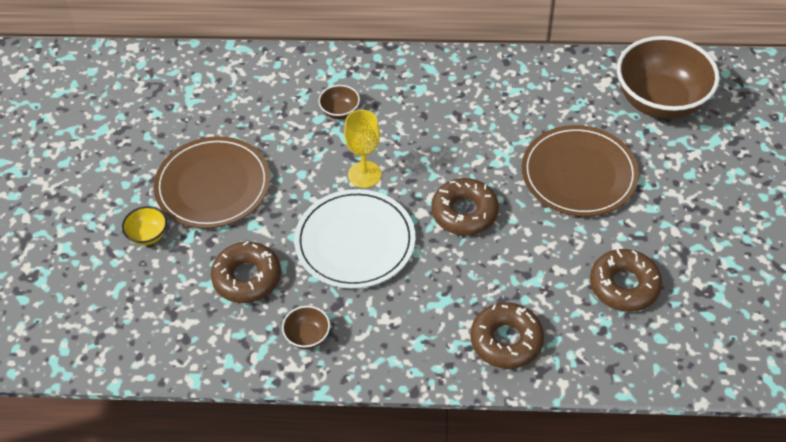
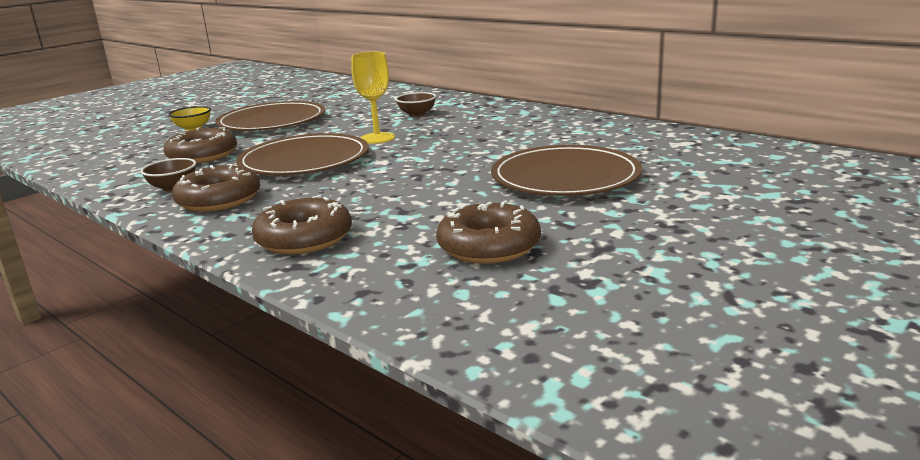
camera: 40 degrees right, 30 degrees down
white plate [294,189,415,289] -> brown plate [236,133,369,175]
brown donut [431,178,499,235] -> brown donut moved to [172,164,260,212]
brown bowl [617,36,720,119] -> none

